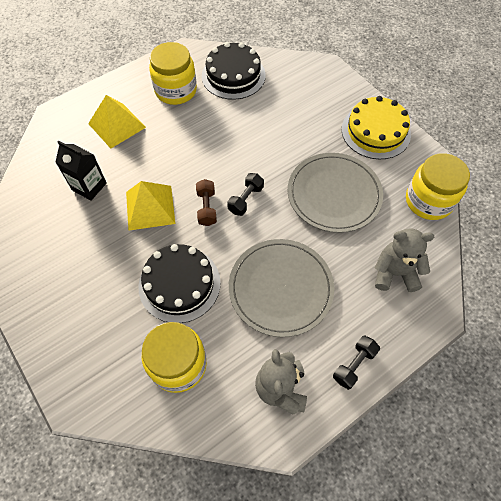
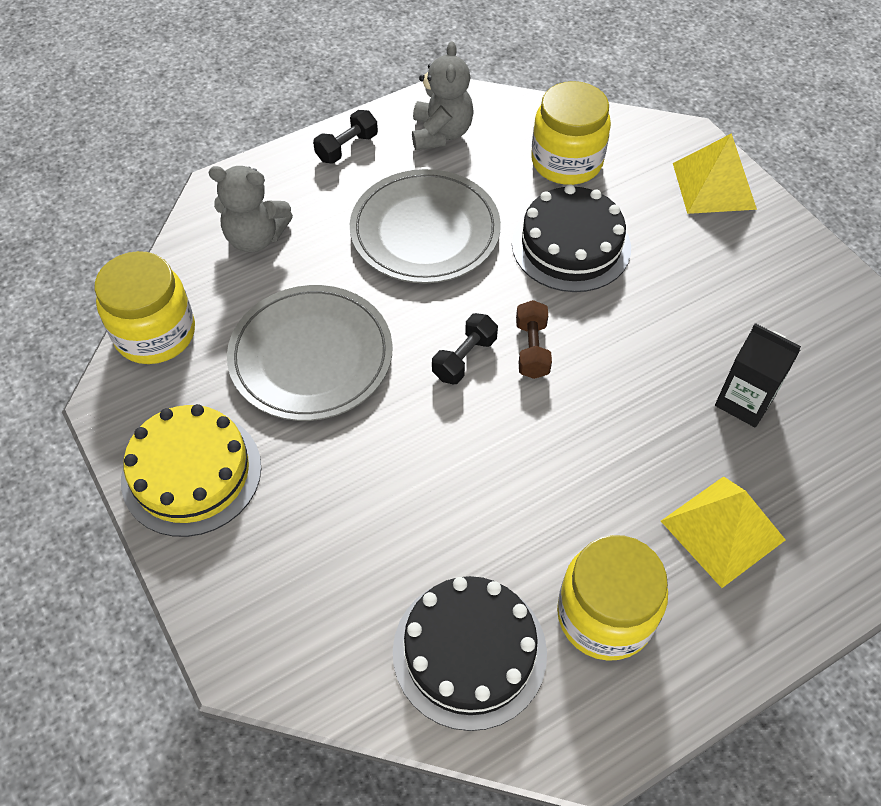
camera: 175 degrees left, 5 degrees down
yellow pyramid [126,181,175,231] -> yellow pyramid moved to [673,133,757,214]

